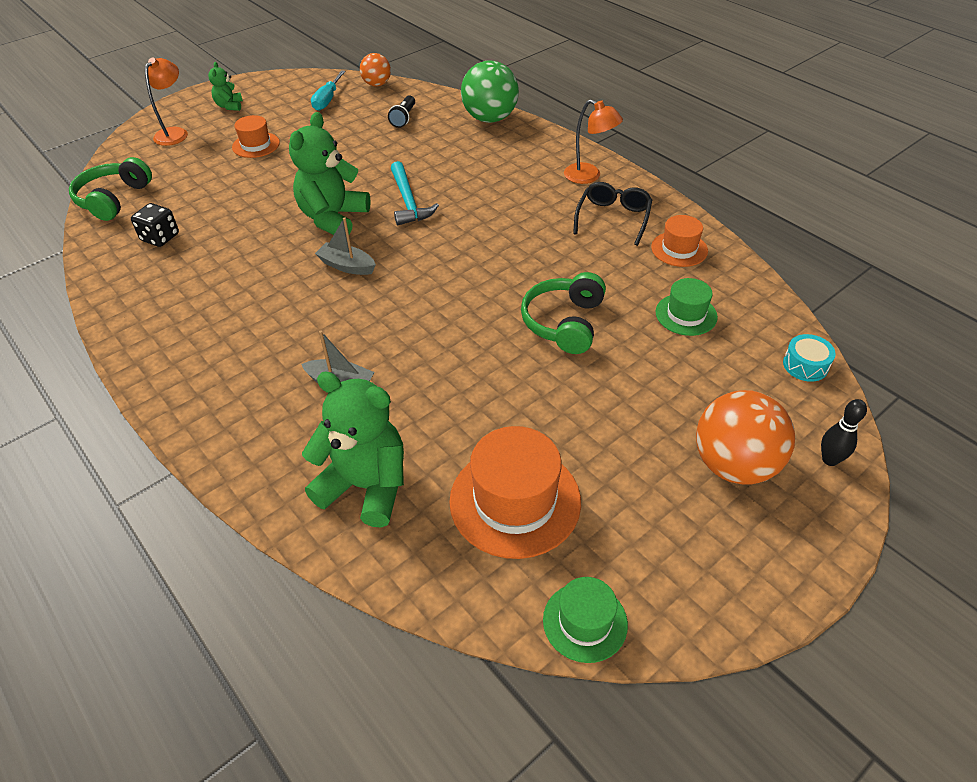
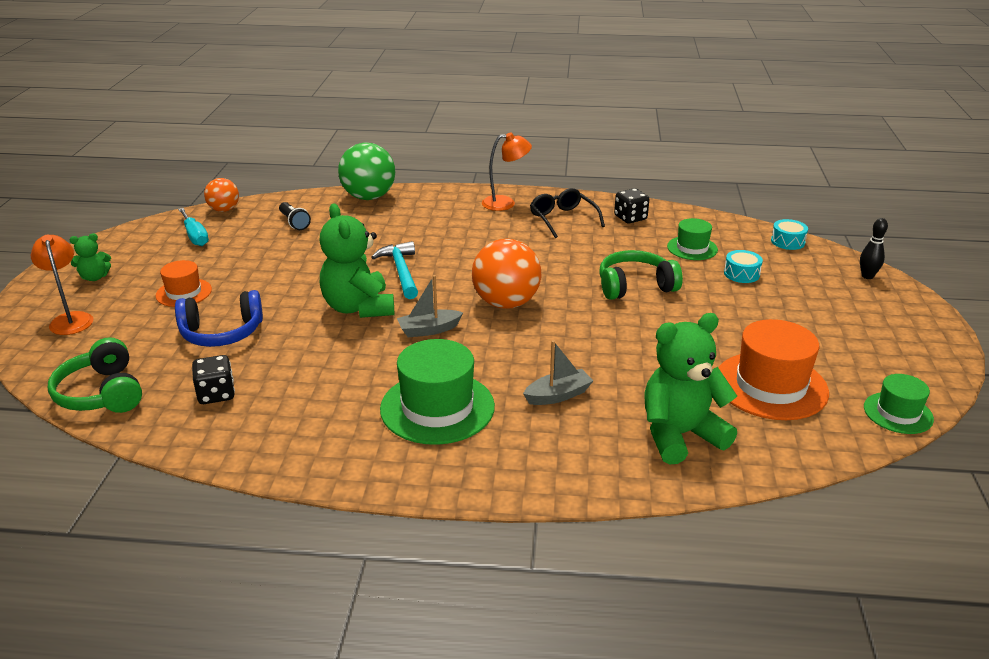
camera: 45 degrees left, 15 degrees down
green teddy bear [208,62,243,111] -> green teddy bear turned 60 degrees counterclockwise [69,233,111,281]
turquoise hammer [391,161,439,225] -> turquoise hammer turned 135 degrees counterclockwise [372,241,418,299]
green headphones [521,272,606,354] -> green headphones turned 105 degrees clockwise [599,250,683,300]
orange hat [651,215,708,267] -> black dice [614,188,649,224]
orange ball [696,390,795,485] -> orange ball moved to [472,239,542,309]
none -> blue headphones [175,290,263,347]
none -> green hat [380,339,495,445]
none -> turquoise drum [724,250,763,283]

